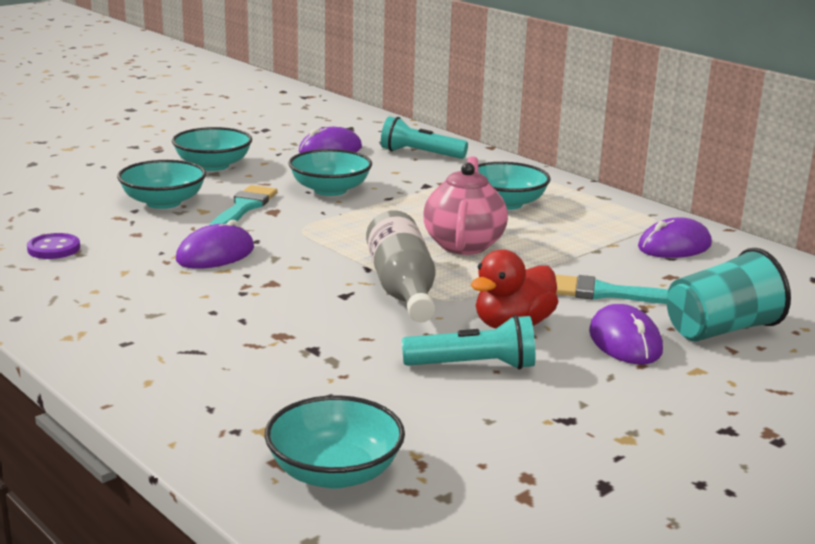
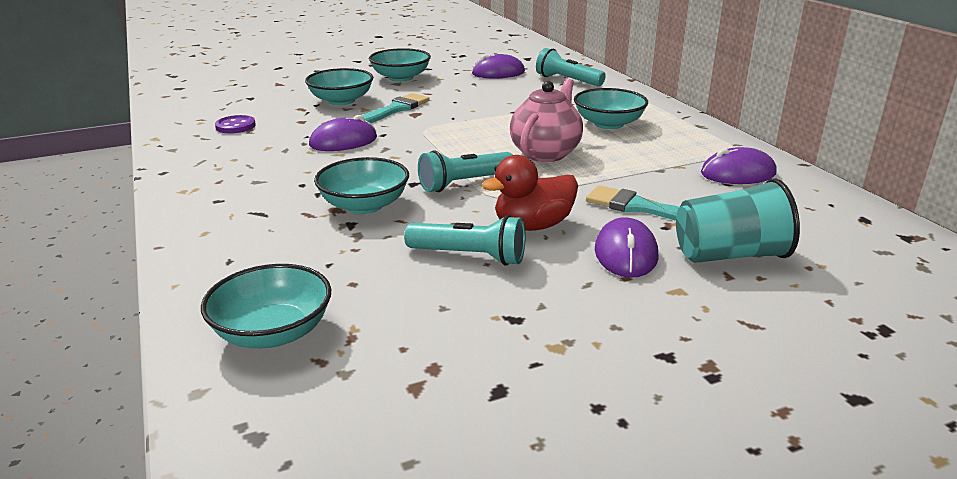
camera: 20 degrees right, 5 degrees up
turquoise bowl [289,149,372,196] -> turquoise bowl moved to [314,157,409,214]
grey bottle [366,210,436,322] -> turquoise flashlight [418,150,513,192]

